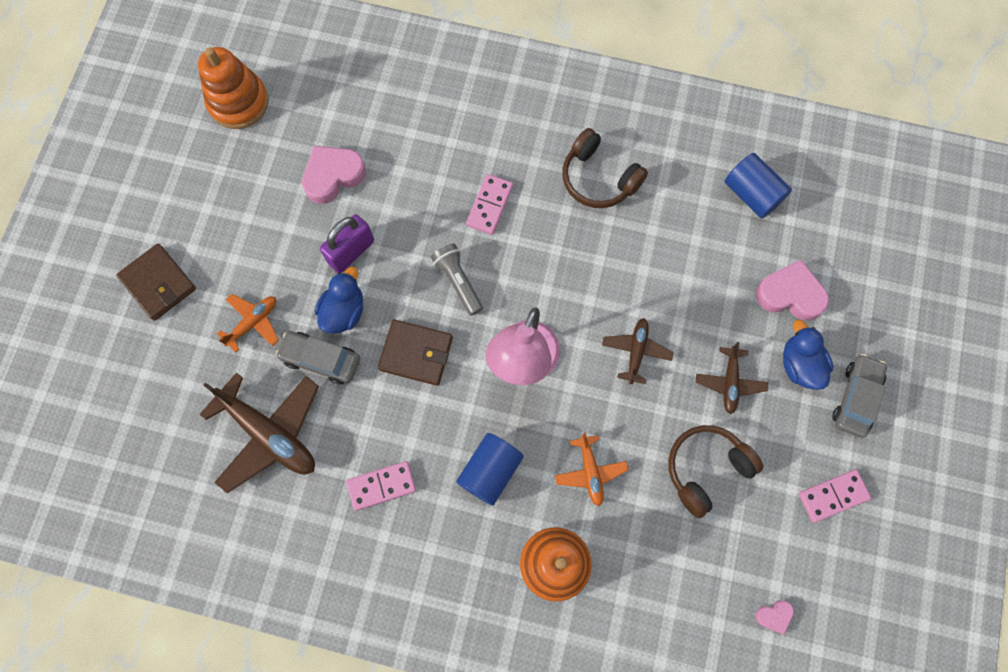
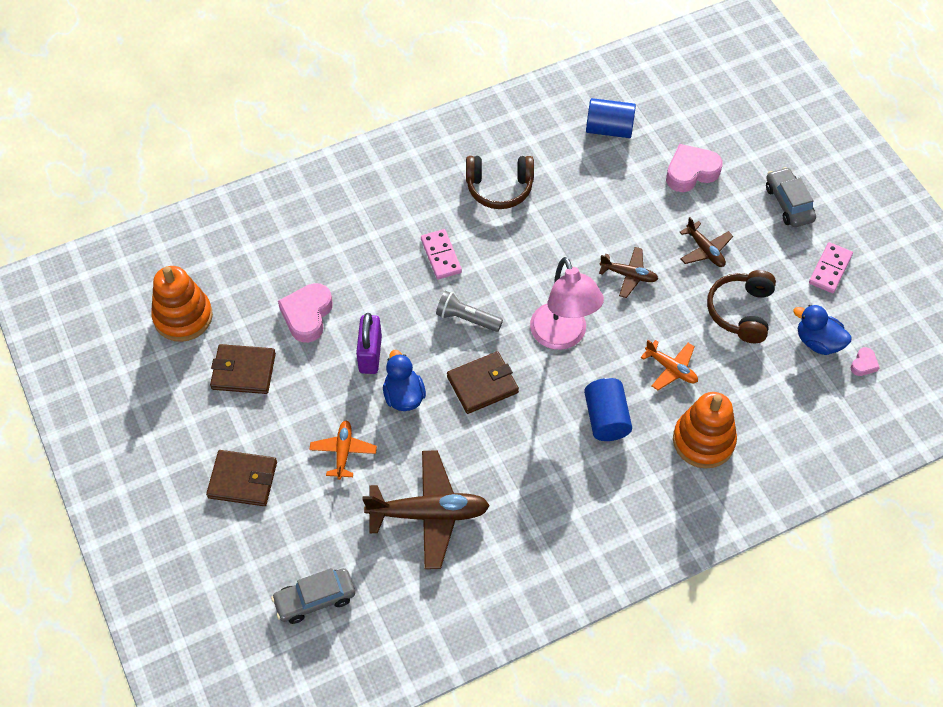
camera: 40 degrees left, 15 degrees down
grey car [276,331,360,384] -> grey car moved to [271,568,355,624]
pink domino [346,461,416,511] -> none
brown plane [602,318,673,384] -> brown plane turned 135 degrees clockwise [599,247,658,298]
blue duck [783,320,833,390] -> blue duck moved to [793,305,852,355]
none -> brown wallet [210,344,276,394]

